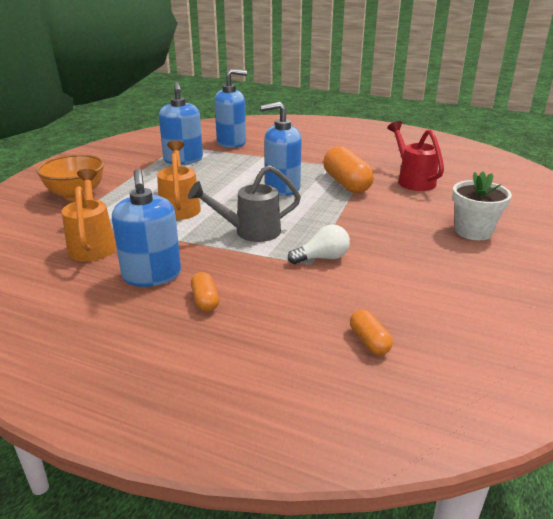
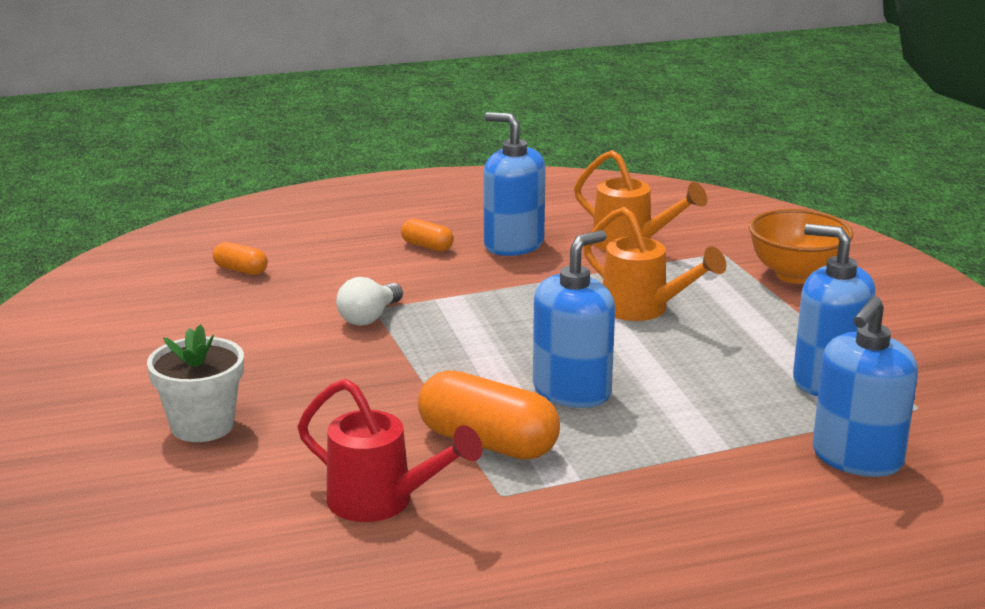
camera: 140 degrees right, 5 degrees down
grey watering can [188,165,301,242] -> none

